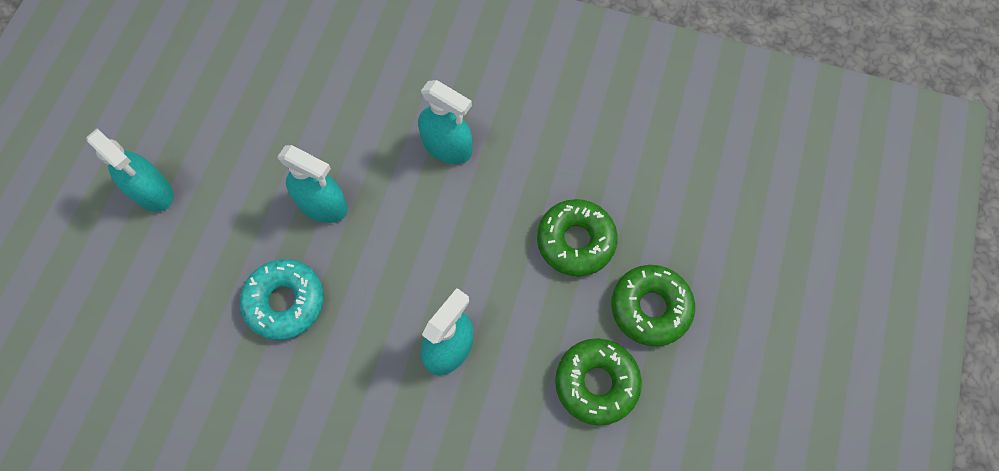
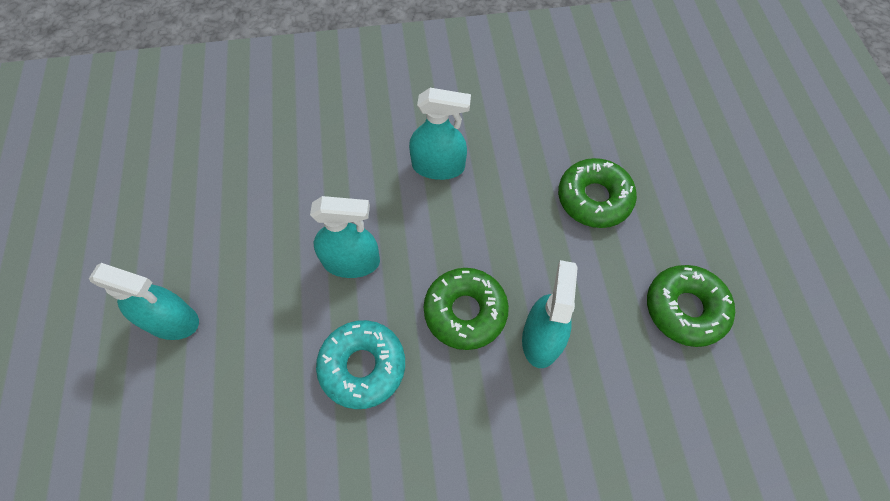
camera: 25 degrees left, 5 degrees down
green donut [611,265,695,346] -> green donut moved to [423,268,509,350]

